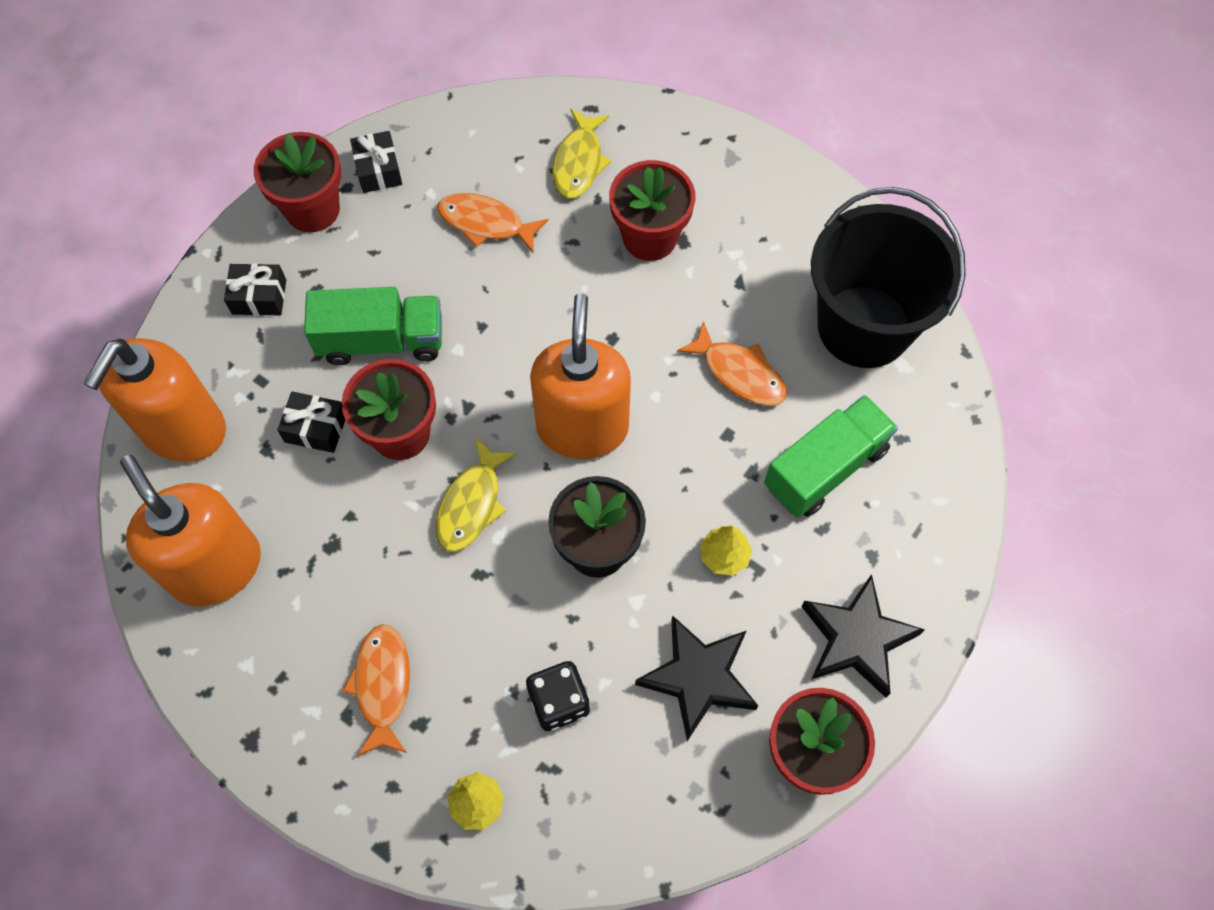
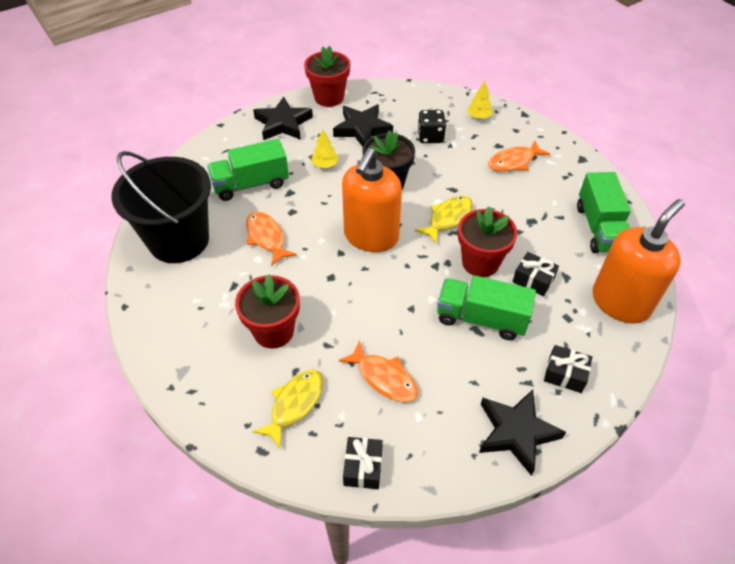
camera: 160 degrees left, 15 degrees down
orange soap dispenser [120,455,261,606] -> green truck [577,172,631,253]
red flower pot [254,132,341,232] -> black star [479,390,566,476]
orange fish [342,624,410,756] -> orange fish turned 45 degrees clockwise [488,140,550,171]
black gift [350,131,402,193] -> black gift moved to [343,437,383,489]

